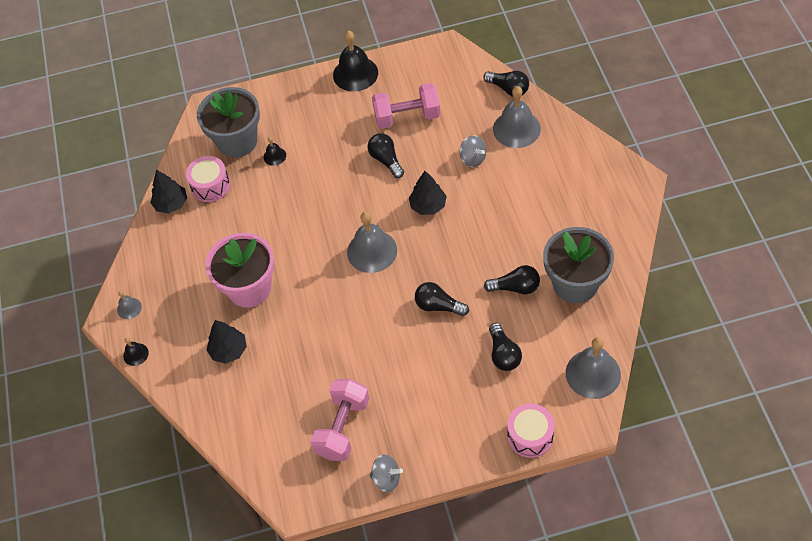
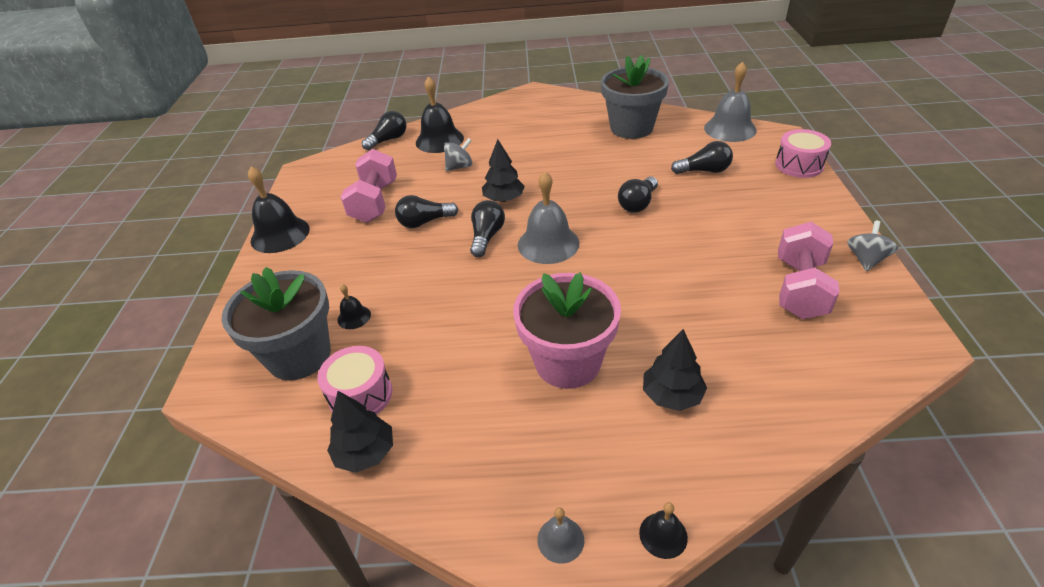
camera: 80 degrees left, 15 degrees down
pink dumbbell [310,379,369,461] -> pink dumbbell turned 75 degrees clockwise [778,222,840,319]
black light bulb [484,265,540,294] -> black light bulb moved to [470,200,505,257]
grey bell [493,86,541,148] -> black bell [416,76,464,153]

